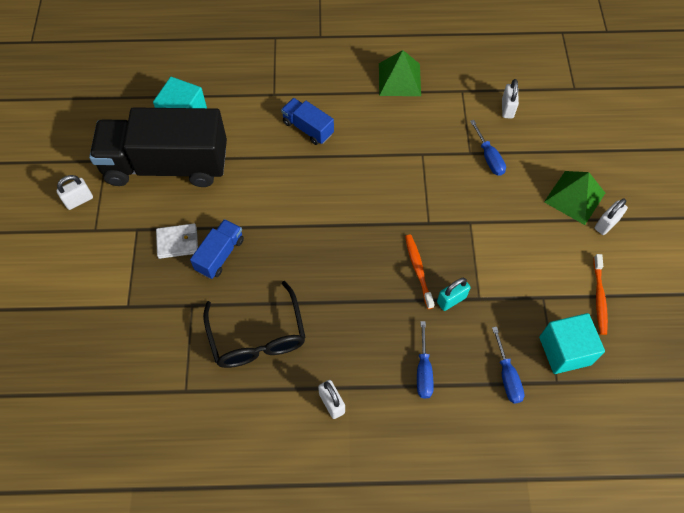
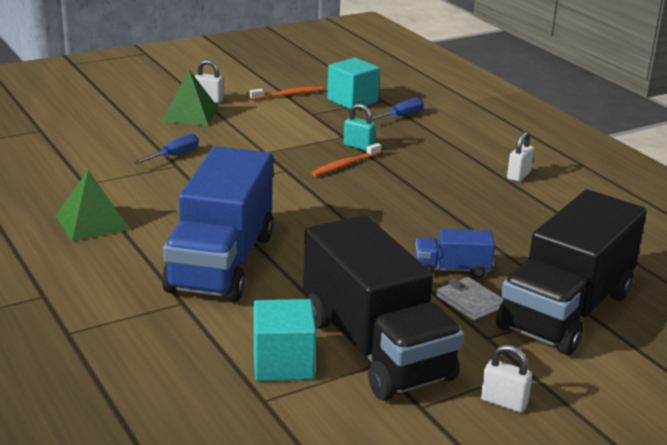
camera: 120 degrees left, 35 degrees down
black glasses [203,281,306,368] -> none
blue truck [281,98,334,145] -> blue truck [162,146,273,302], size x2.26
blue screwdriver [417,321,434,399] -> none
white padlock [502,79,519,119] -> none
none -> black truck [496,190,647,355]

